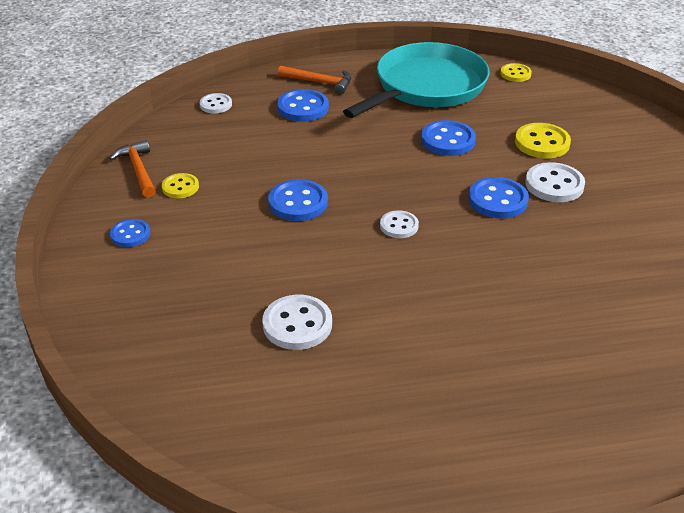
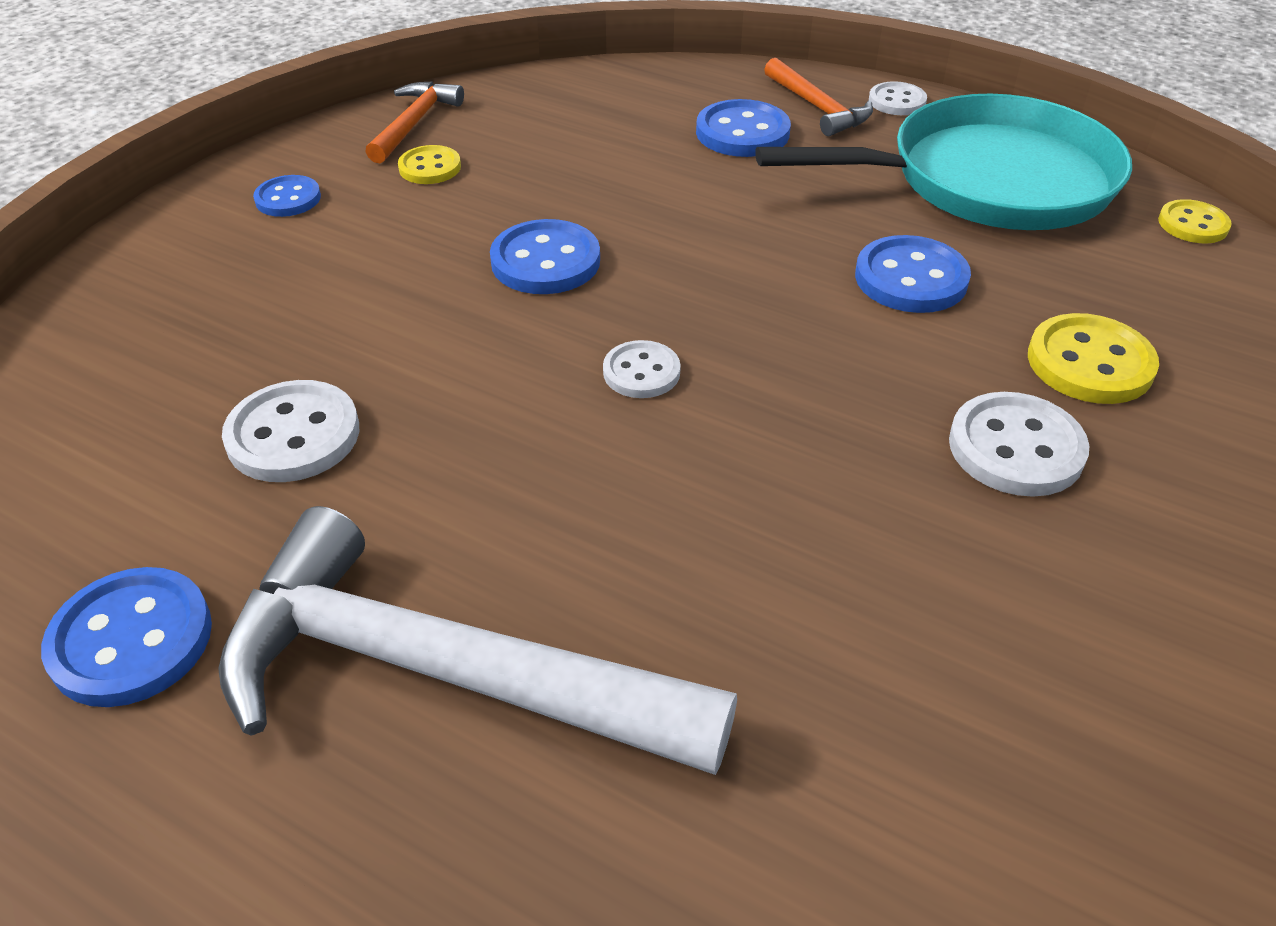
camera: 40 degrees right, 5 degrees up
white button [199,93,232,113] -> white button moved to [869,81,927,115]
blue button [468,177,529,218] -> blue button moved to [41,567,212,707]
none -> white hammer [218,506,737,775]

